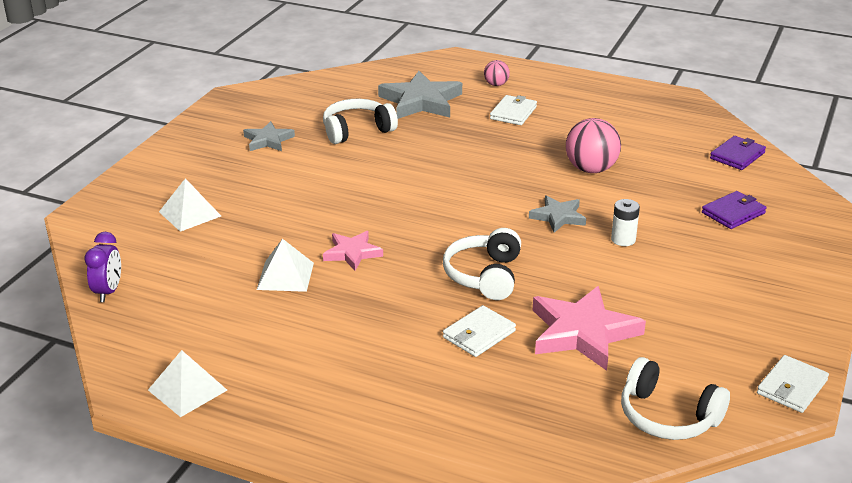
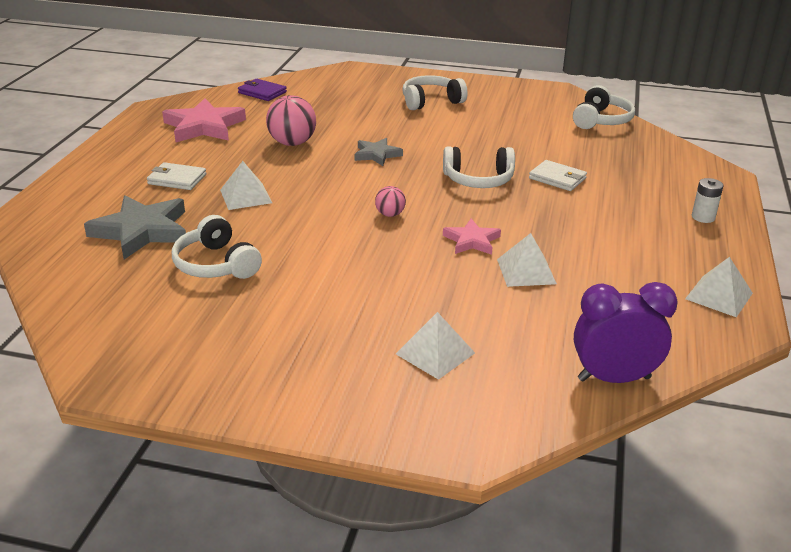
camera: 100 degrees left, 0 degrees up
purple clock [85,232,121,302] -> purple clock [574,282,678,383], size x1.59
grey star [243,121,295,151] -> none
pink ball [484,60,510,86] -> pink ball moved to [375,186,406,217]
pink star [533,286,646,371] -> pink star moved to [162,98,246,142]
white battery [611,199,640,246] -> white battery moved to [692,178,724,223]
purple wallet [702,191,767,229] -> none
white wallet [757,355,829,413] -> none
none -> white pyramid [220,161,272,210]
none -> white headphones [403,75,467,110]

